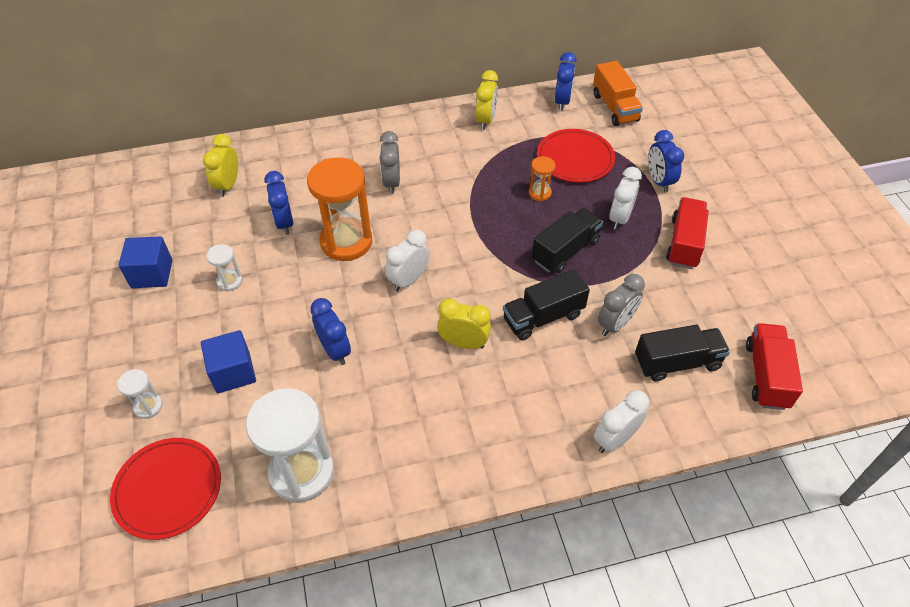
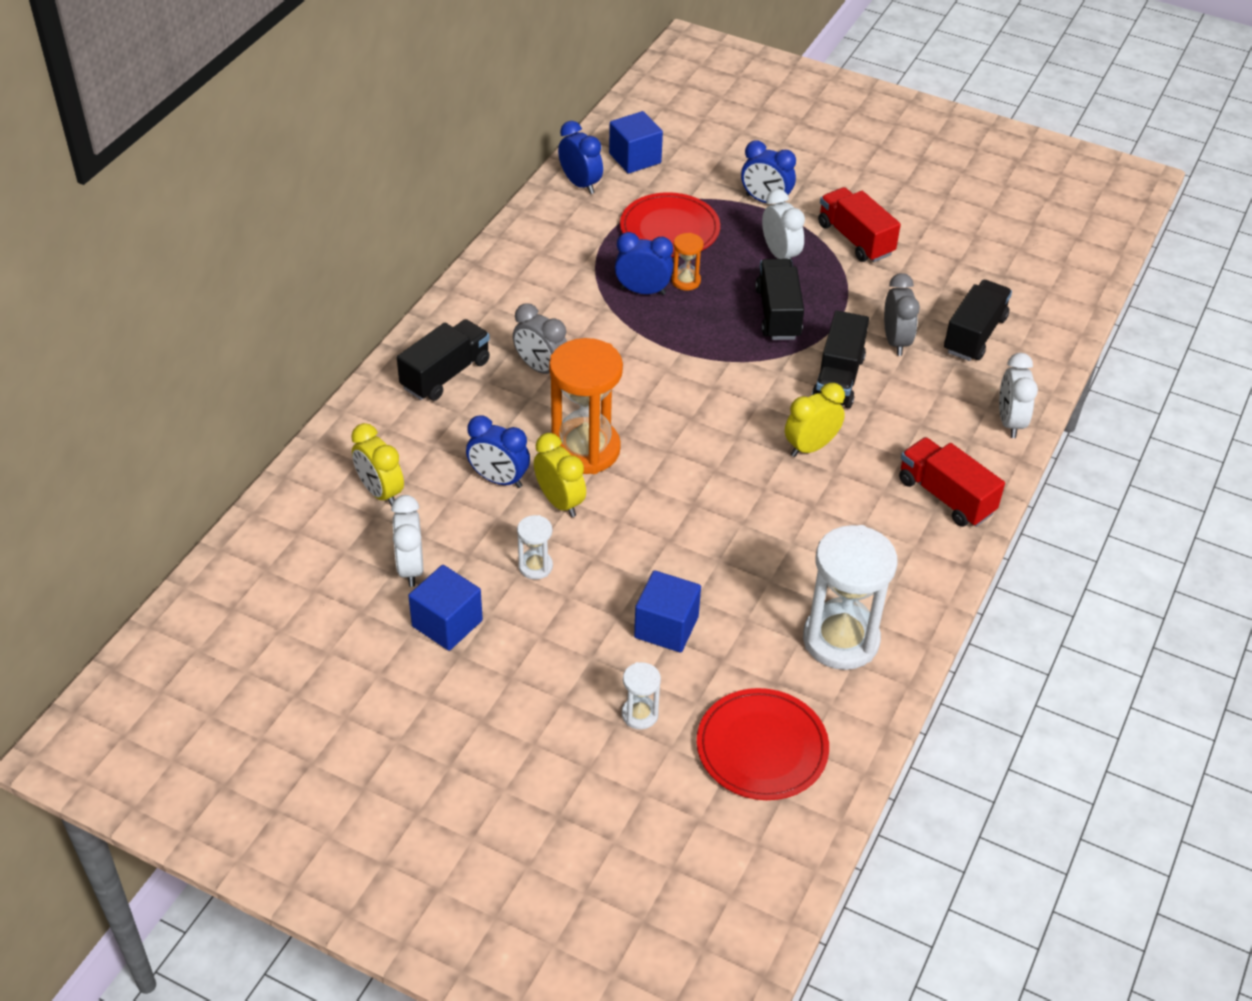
camera: 50 degrees left, 5 degrees down
blue clock [310,298,351,365] -> blue clock moved to [615,232,673,295]
white clock [385,230,430,292] -> white clock moved to [391,495,423,587]
yellow clock [475,70,498,130] -> yellow clock moved to [534,433,586,517]
orange truck [593,61,643,126] -> blue cube [609,111,663,174]
red truck [746,323,803,410] -> red truck moved to [899,437,1005,527]
none -> black truck [397,319,490,401]

